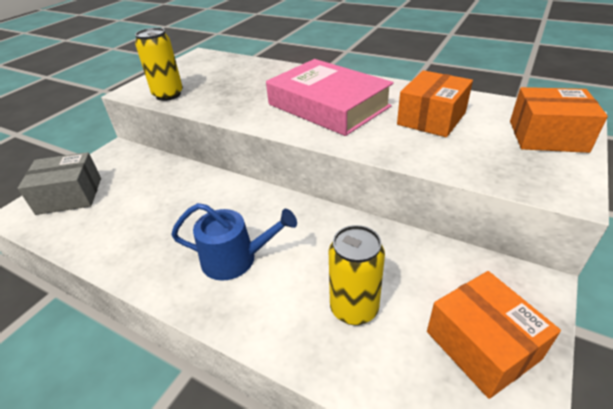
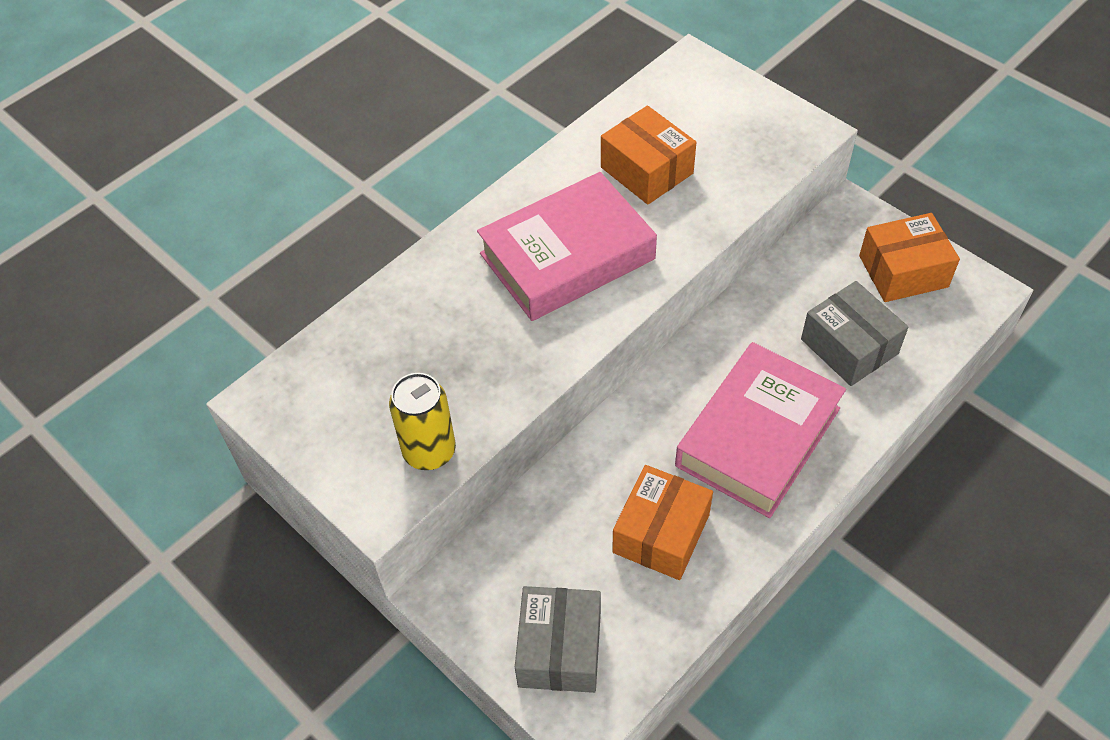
camera: 75 degrees left, 15 degrees up
blue watering can [171,203,297,281] -> pink book [675,342,846,518]
yellow can [329,225,385,325] -> grey box [801,281,908,386]
orange box [510,87,608,153] -> orange box moved to [612,465,713,580]

